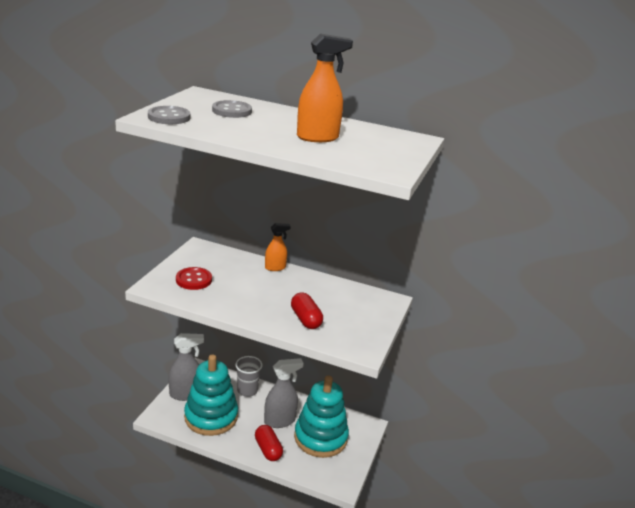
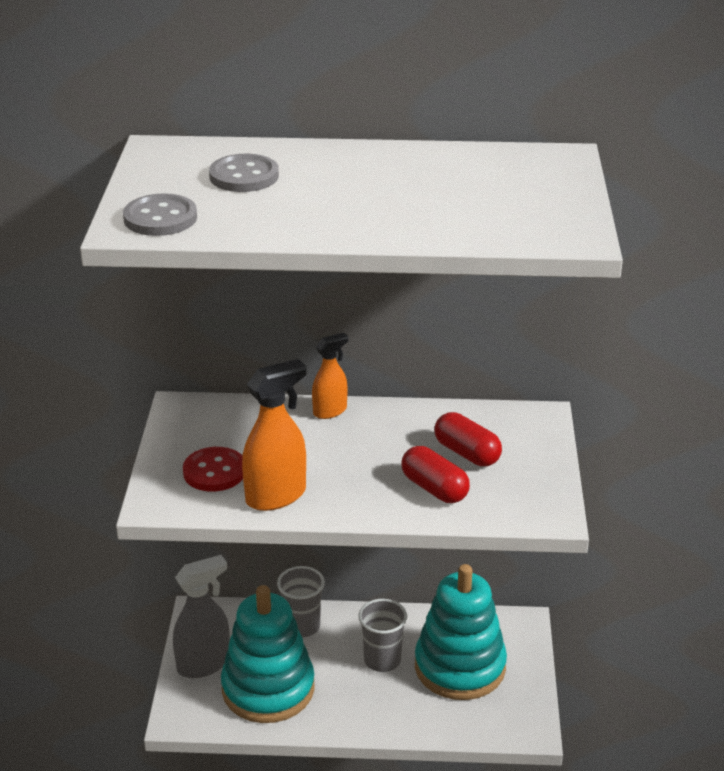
camera: 15 degrees left, 5 degrees up
red capsule [255,425,283,461] -> red capsule moved to [435,412,502,466]
grey spray bottle [264,358,304,428] -> grey cup [358,599,407,672]
orange spray bottle [297,33,353,142] -> orange spray bottle moved to [242,359,307,511]

